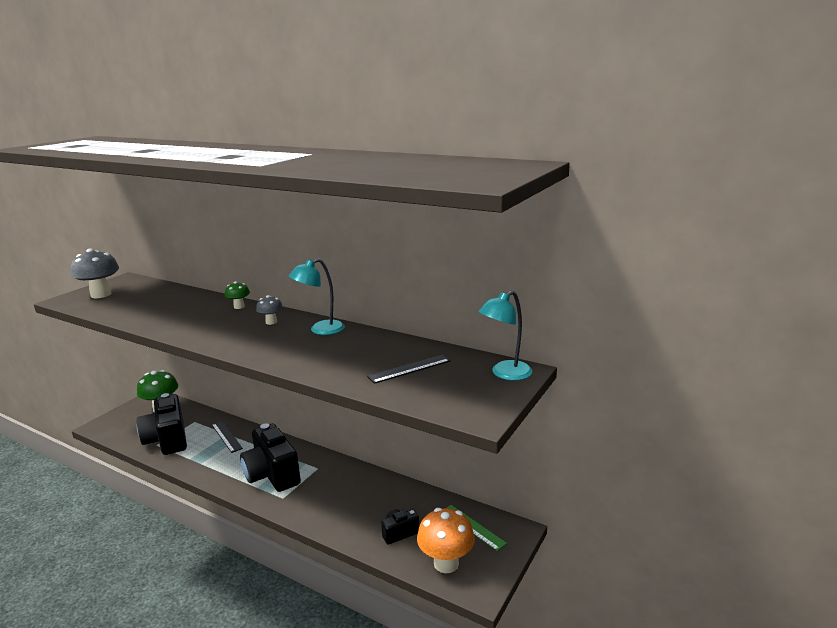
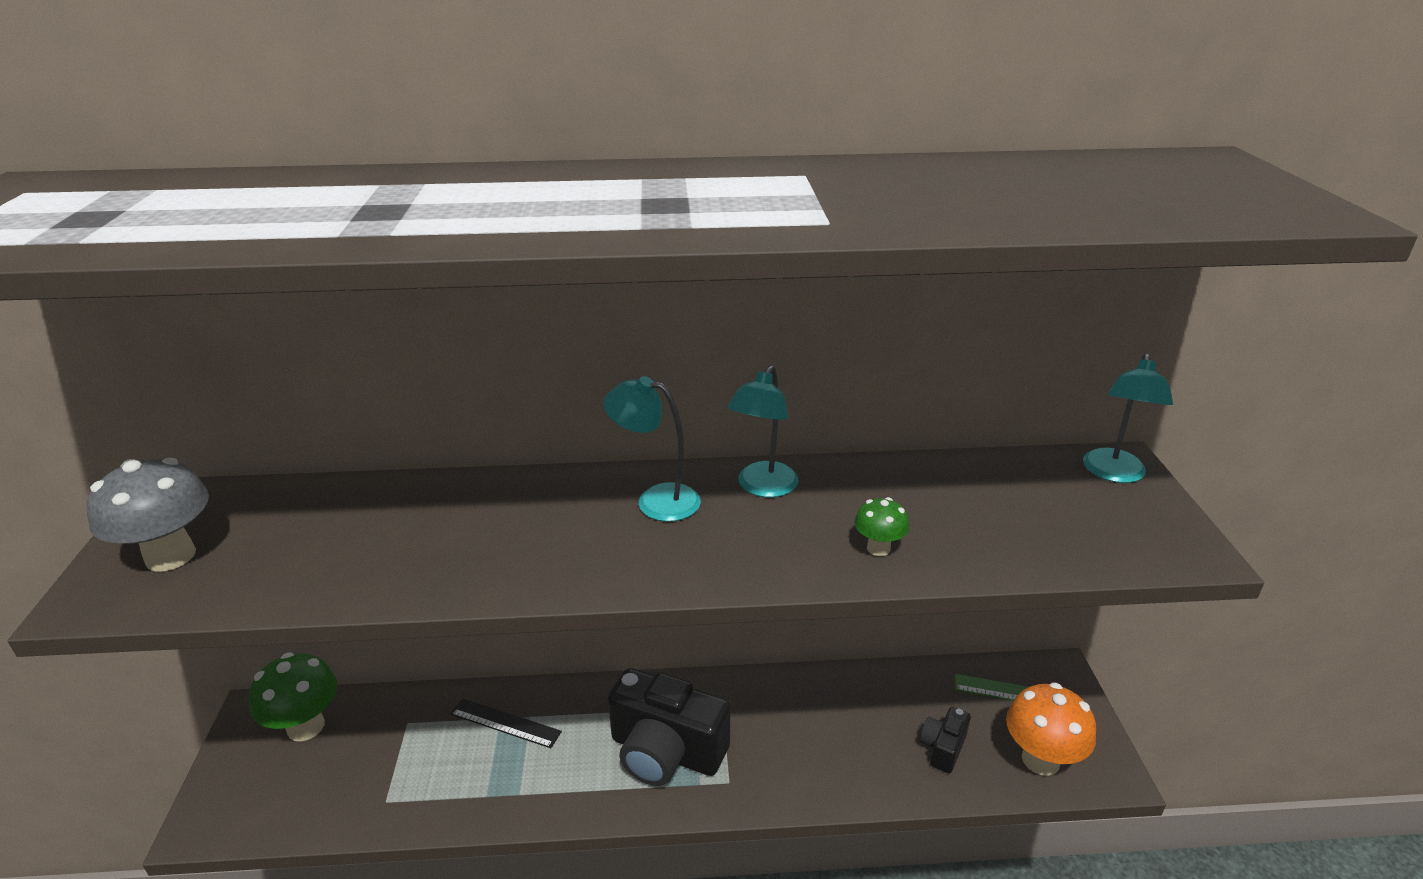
camera: 35 degrees left, 10 degrees up
black camera [137,393,187,455] -> none
green mushroom [225,281,250,309] -> green mushroom moved to [855,497,909,556]
grey mushroom [256,295,283,325] -> turquoise lamp [603,376,701,522]
black ruler [367,355,450,384] -> none

